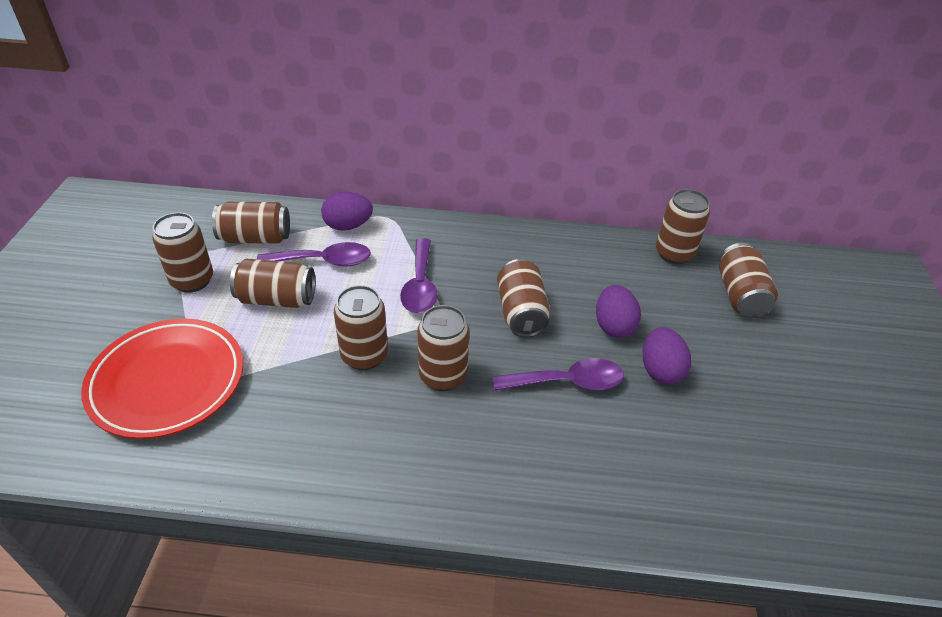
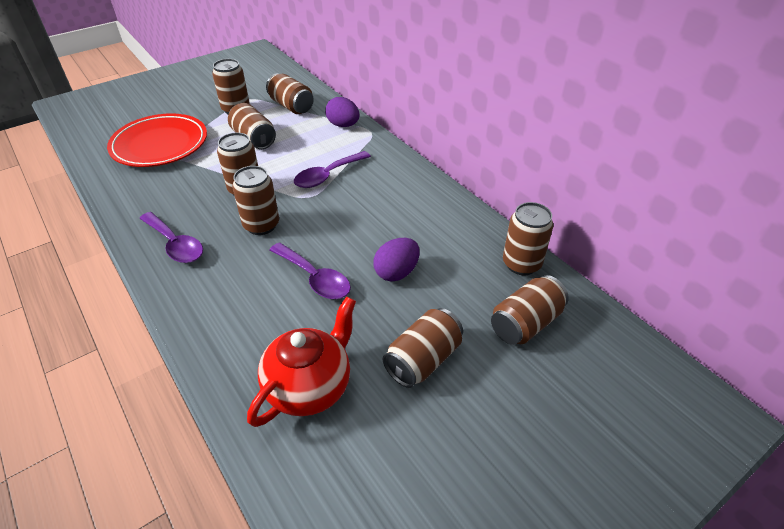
camera: 50 degrees right, 0 degrees up
purple spoon [257,242,371,267] -> purple spoon moved to [139,212,203,263]
brown can [497,259,550,338] -> brown can moved to [383,308,463,388]
purple egg [643,327,691,385] -> none
none -> red teapot [247,296,356,427]

